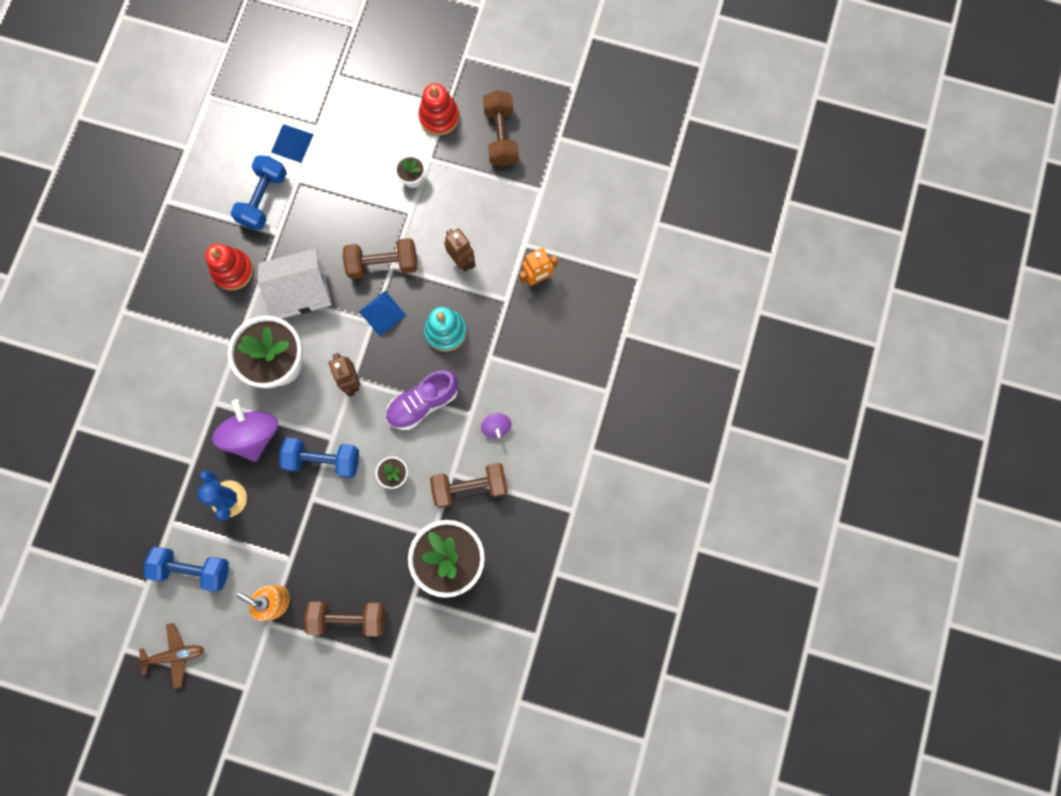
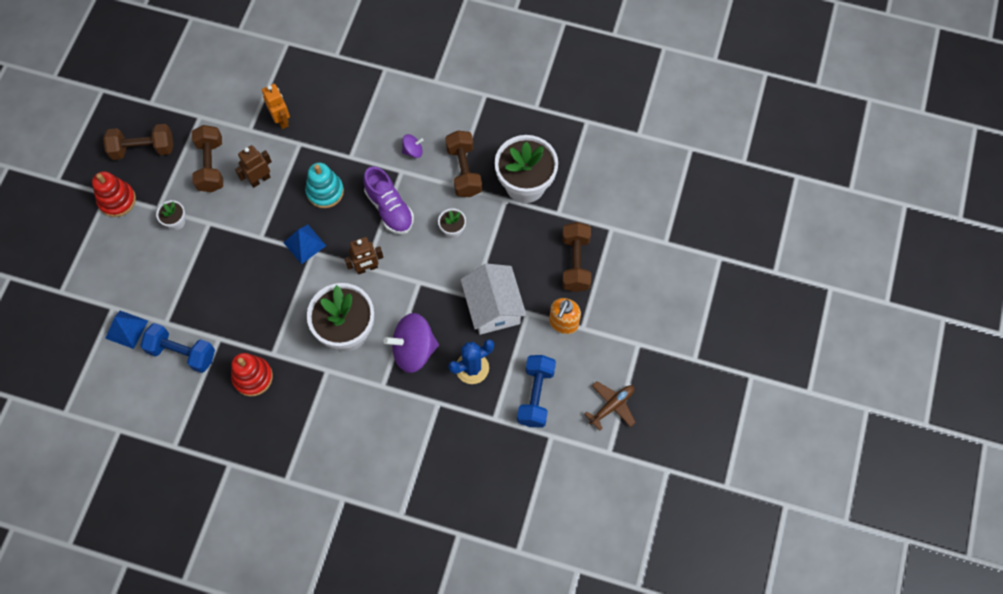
camera: 90 degrees left, 10 degrees down
brown plane [132,623,204,689] -> brown plane turned 60 degrees clockwise [585,381,636,431]
white house [257,248,332,319] -> white house moved to [460,263,527,335]
blue dumbbell [279,438,359,478] -> none
brown dumbbell [343,238,417,279] -> brown dumbbell moved to [192,125,223,192]

